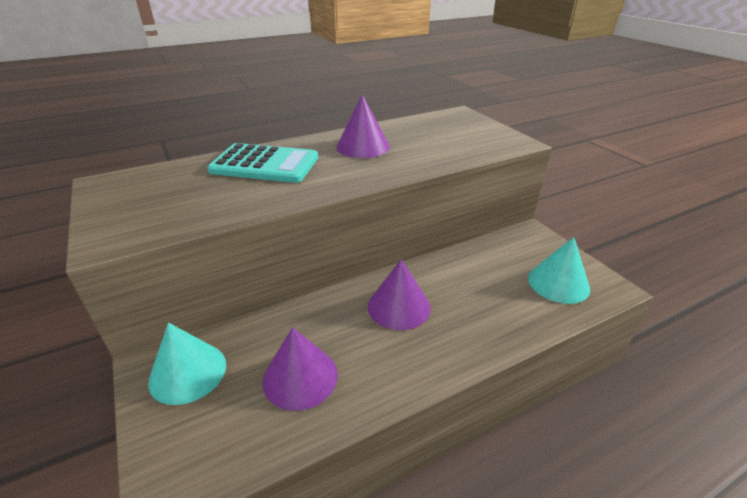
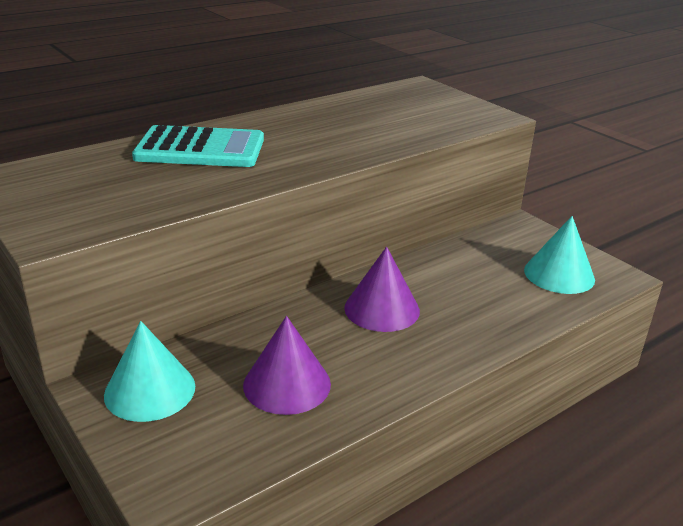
camera: 10 degrees left, 5 degrees down
purple cone [336,95,390,158] -> none

